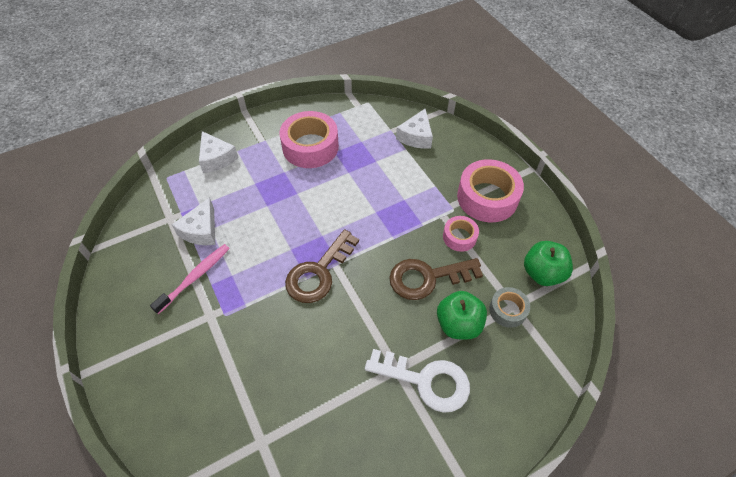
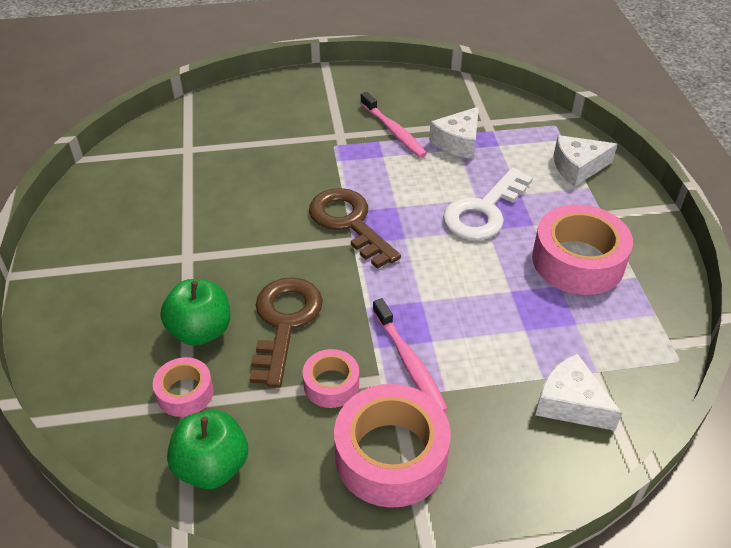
camera: 110 degrees right, 10 degrees down
white cheese [172,197,215,245] -> white cheese turned 90 degrees counterclockwise [429,107,479,159]
white key [365,349,470,413] -> white key moved to [443,168,533,240]
grey tape [489,287,530,328] -> pink tape [153,357,214,417]
none -> pink toothbrush [373,298,448,412]

